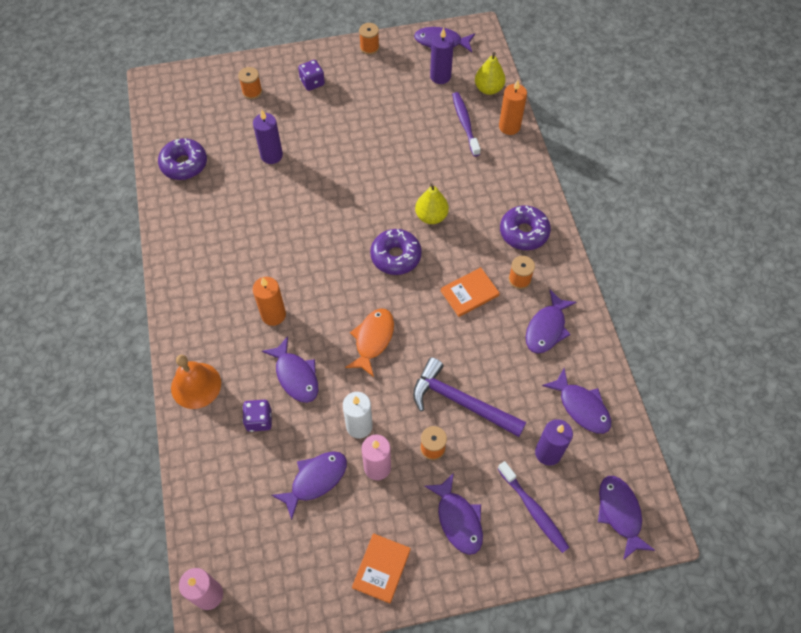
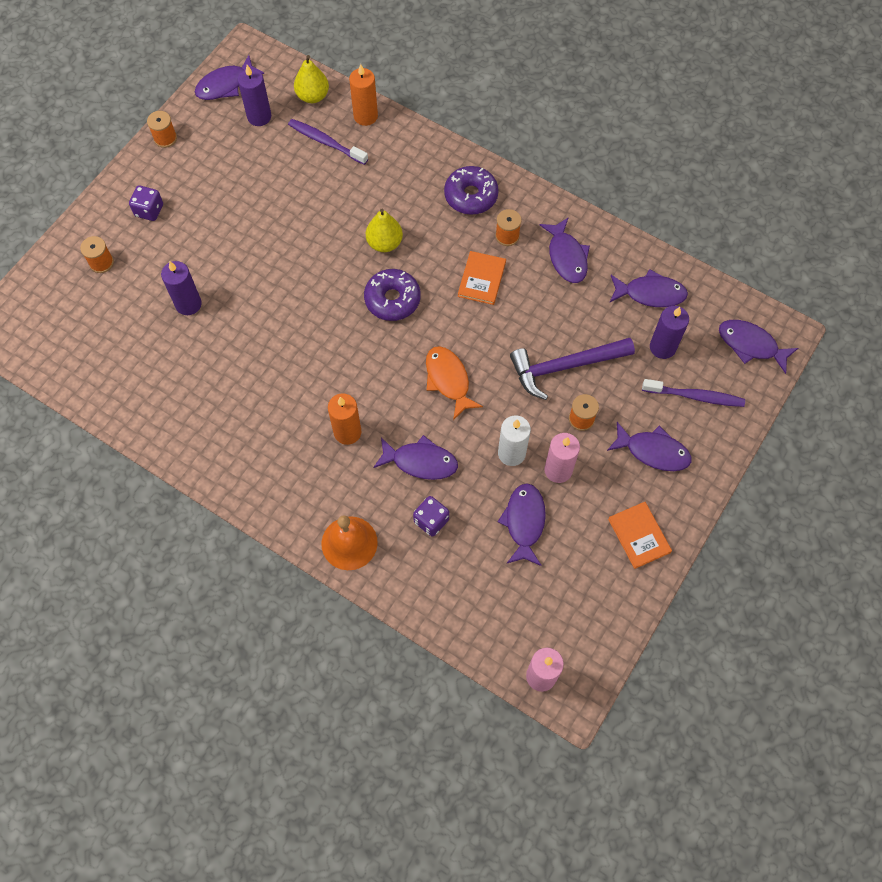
camera: 45 degrees left, 5 degrees up
purple donut [158,138,207,180] -> none

